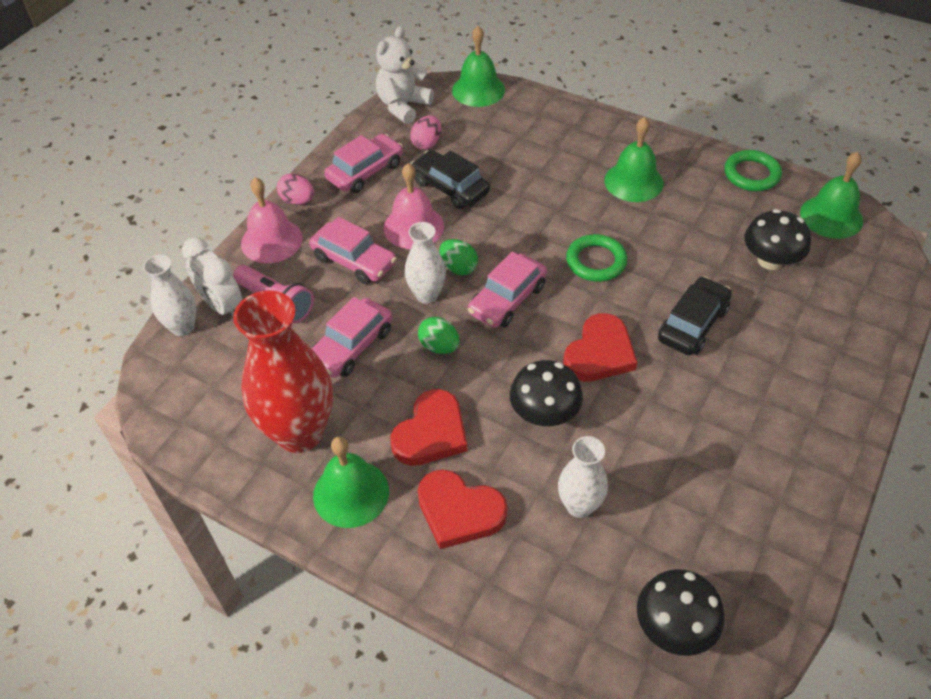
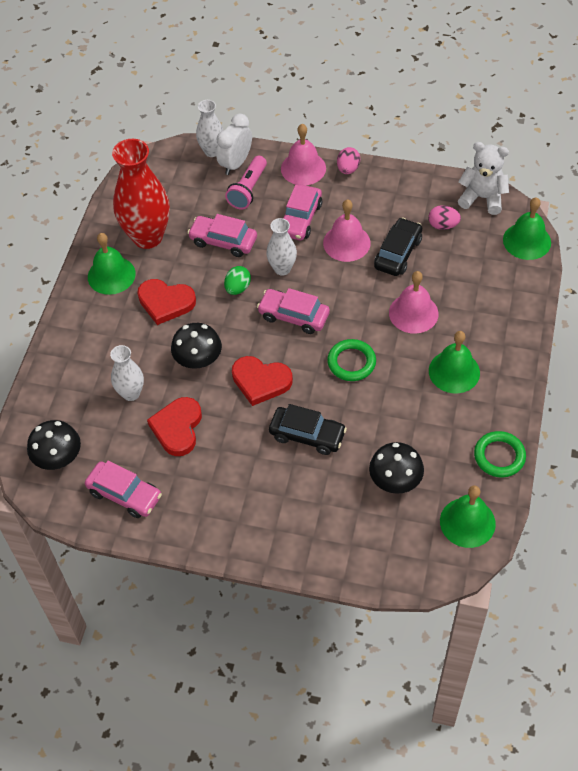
camera: 75 degrees right, 5 degrees up
pink car [324,134,403,193] -> pink car moved to [85,461,162,518]
red heart [418,469,507,549] -> red heart moved to [147,397,202,456]
green egg [439,239,478,275] -> none
none -> pink bell [389,271,438,334]

